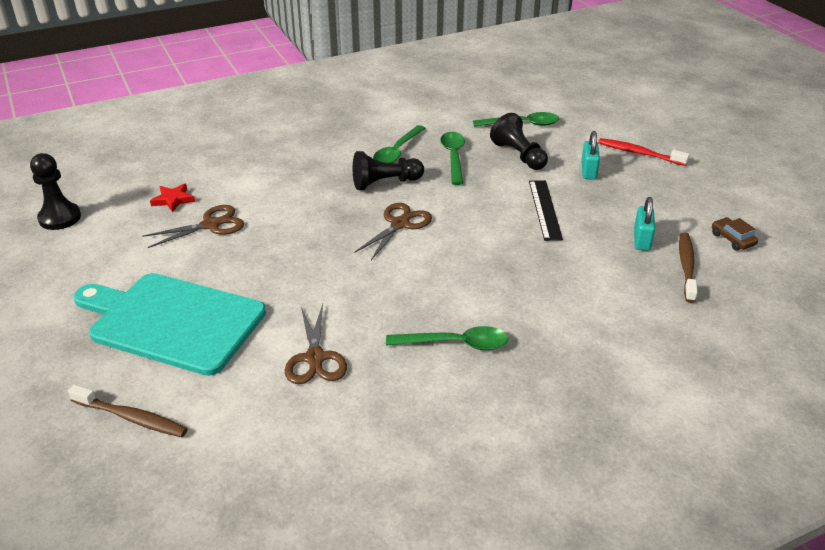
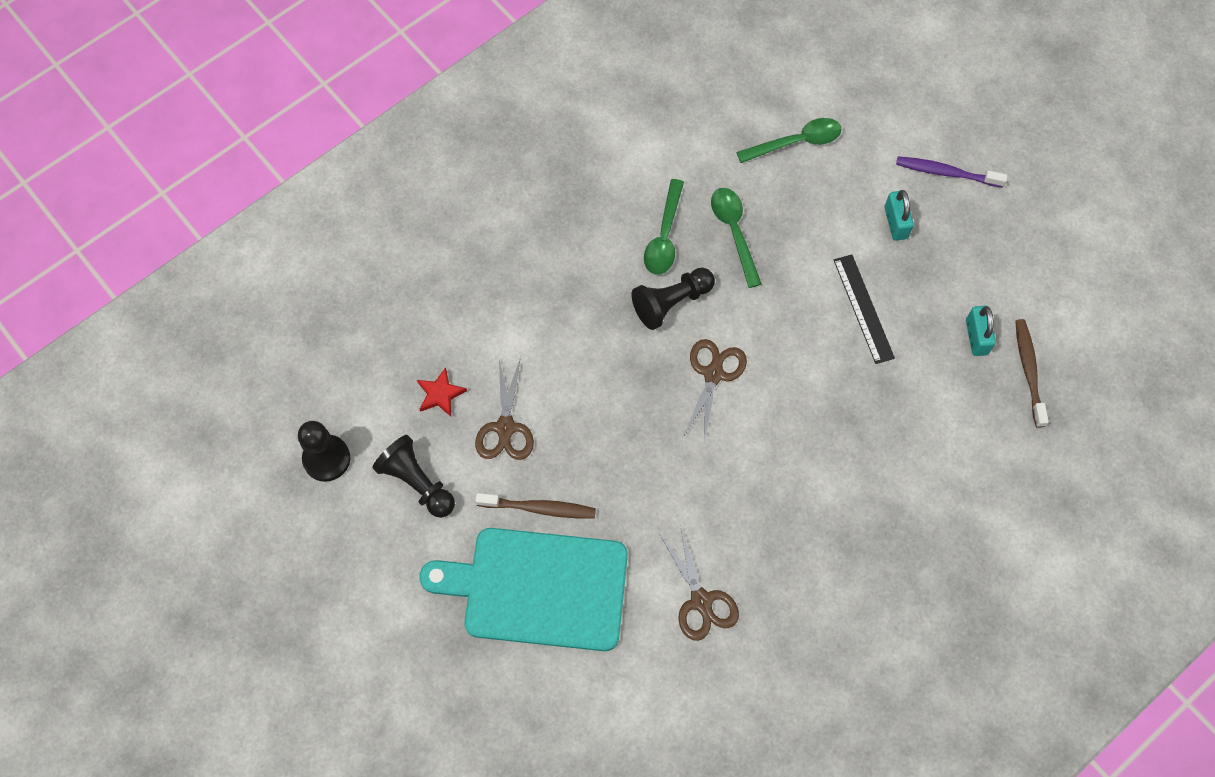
camera: 15 degrees left, 30 degrees up
brown toothbrush [68,385,188,437] -> brown toothbrush moved to [475,493,596,518]
brown scissors [142,205,244,248] -> brown scissors turned 135 degrees clockwise [475,357,534,460]
green spoon [386,326,509,350] -> none
black pawn [490,113,548,170] -> black pawn moved to [372,435,455,518]
red toothbrush [598,138,690,166] -> purple toothbrush [896,156,1008,188]
brown car [712,217,758,251] -> none

